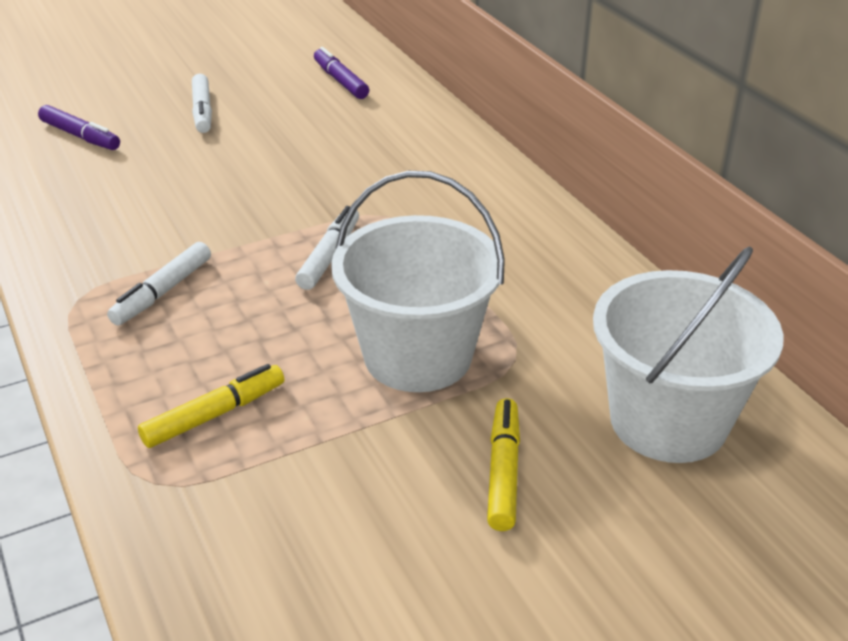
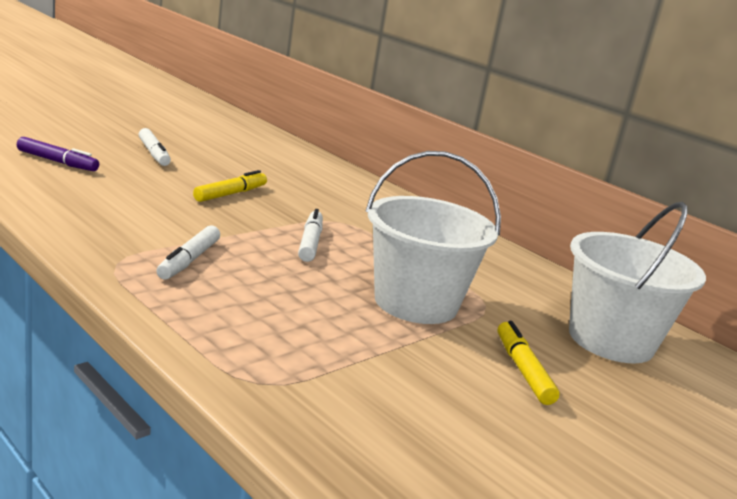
camera: 20 degrees left, 15 degrees down
yellow marker [138,364,284,448] -> yellow marker moved to [193,170,267,202]
purple marker [314,47,369,99] -> none

